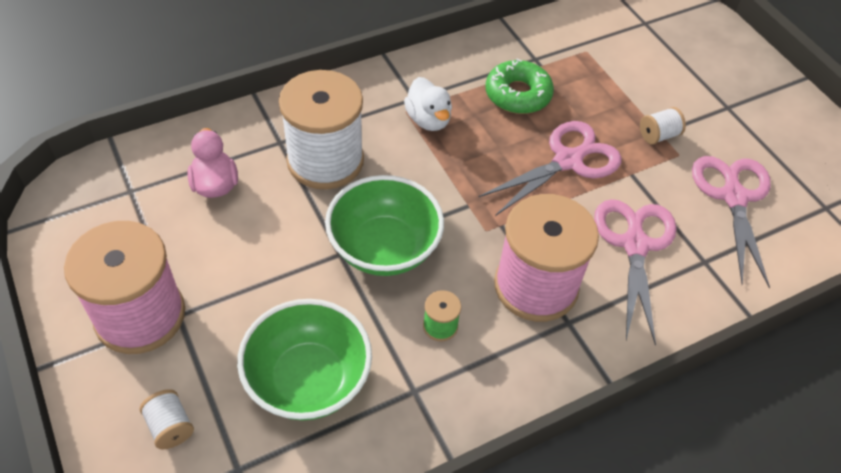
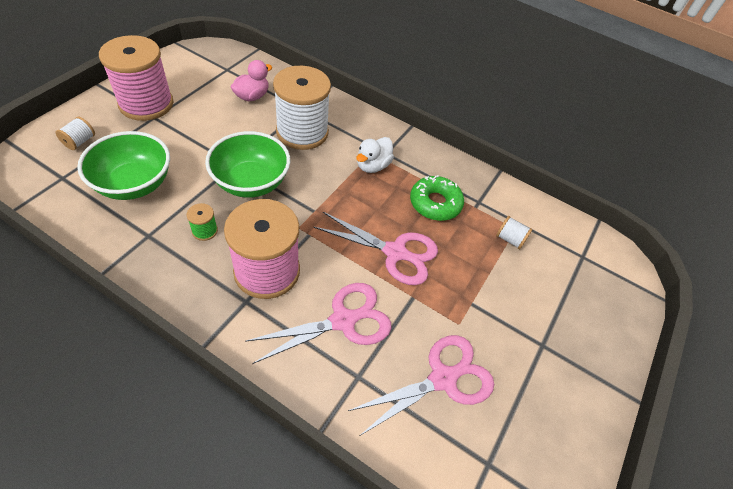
camera: 55 degrees right, 0 degrees up
white spool [640,107,686,144] -> white spool moved to [496,216,533,249]

